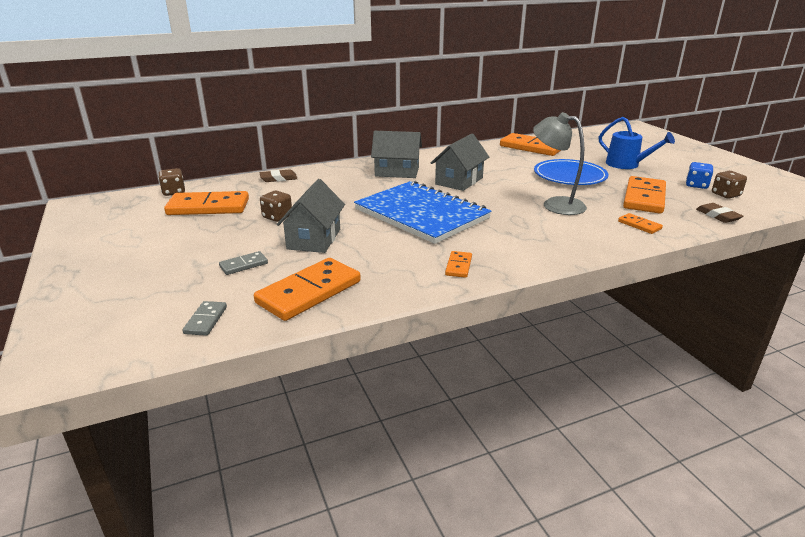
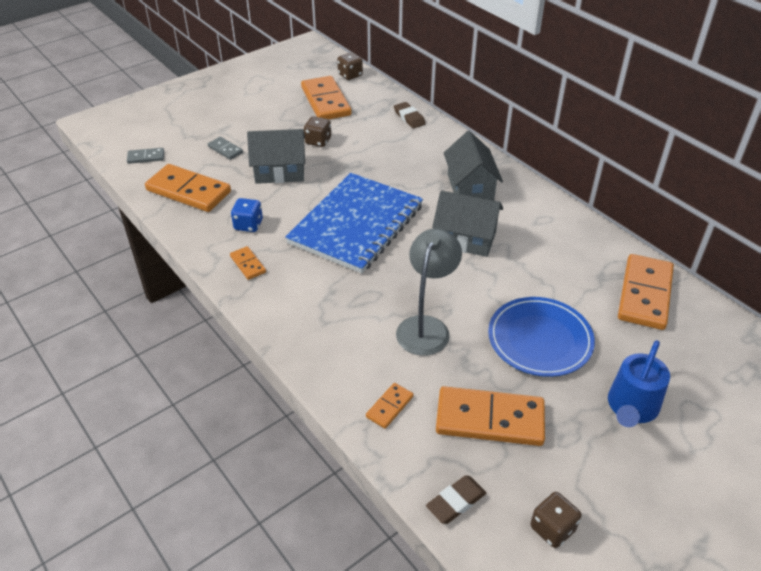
camera: 75 degrees right, 15 degrees up
orange domino [445,251,472,278] -> orange domino turned 60 degrees clockwise [230,246,266,280]
blue dice [686,162,713,189] -> blue dice moved to [231,198,263,232]

